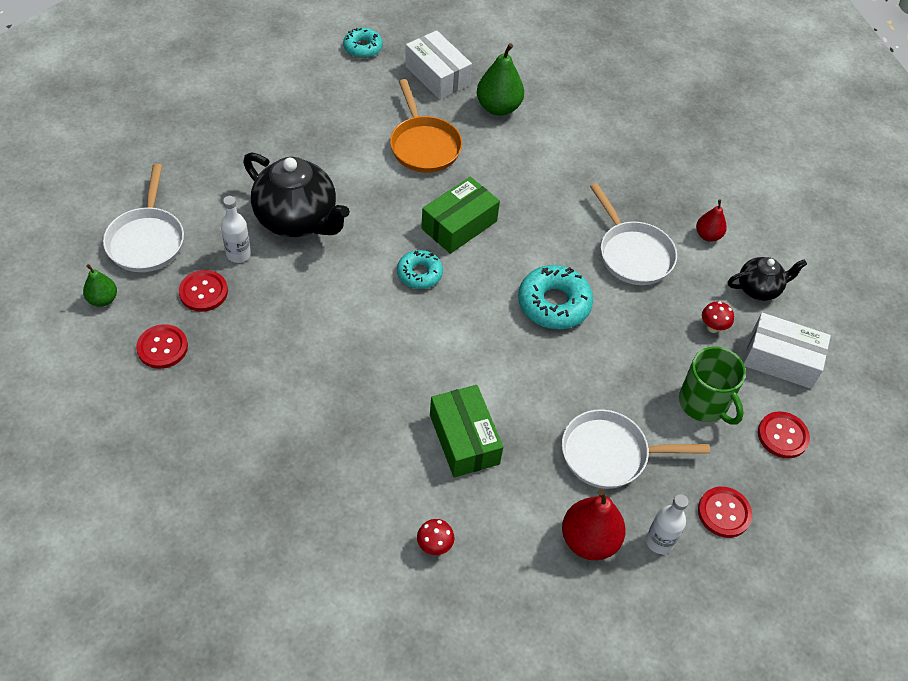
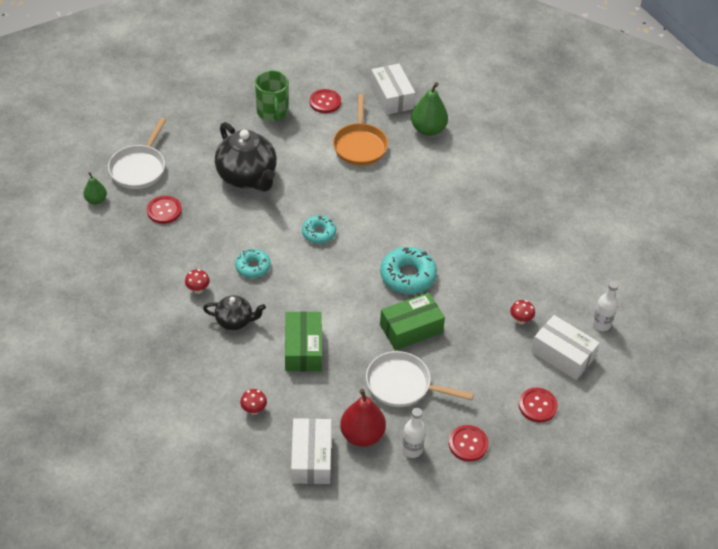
camera: 20 degrees right, 5 degrees down
red button [136,324,188,369] -> red button moved to [310,89,341,113]
white bottle [221,196,251,263] -> white bottle moved to [592,281,618,331]
turquoise donut [343,28,383,58] -> turquoise donut moved to [235,249,271,278]
green box [421,177,500,254] -> green box moved to [380,292,445,350]
white pan [590,183,677,285] -> none
green mug [679,346,746,425] -> green mug moved to [255,70,289,121]
red pear [696,199,727,242] -> none
black teapot [728,257,807,301] -> black teapot moved to [203,295,266,330]
none -> red mushroom [185,269,210,294]
none -> white box [291,418,332,484]

